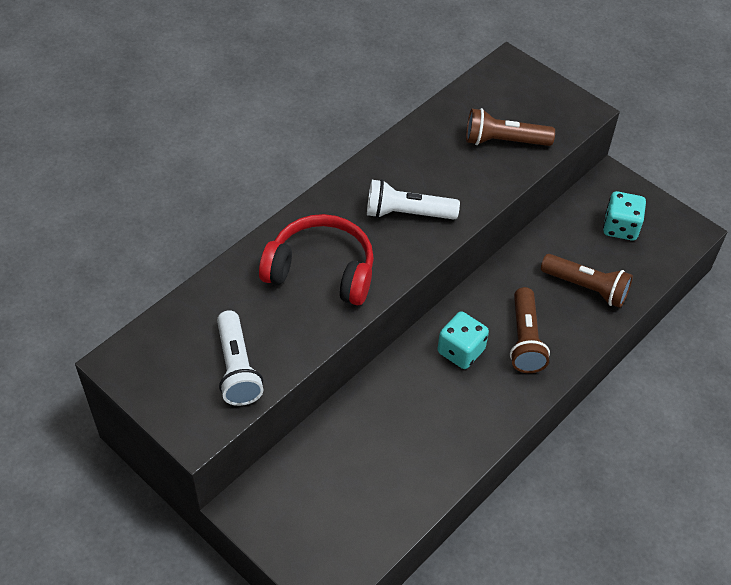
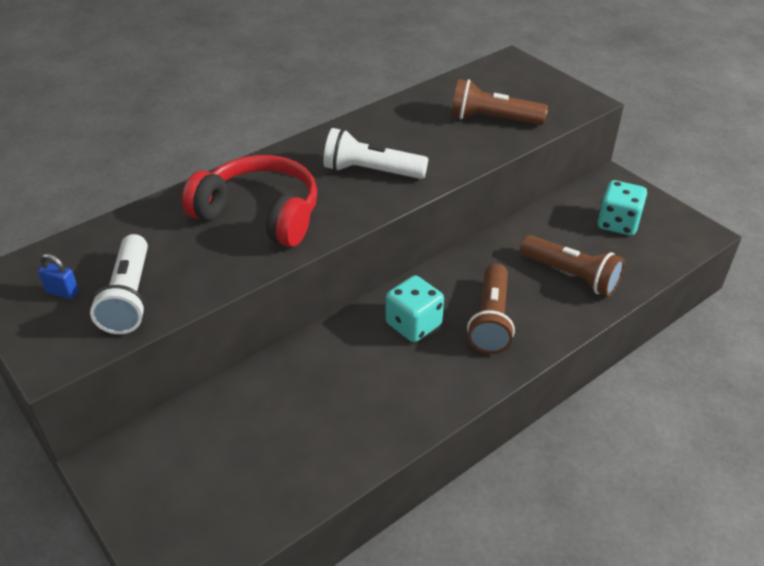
camera: 10 degrees right, 10 degrees down
none -> blue padlock [38,254,79,299]

